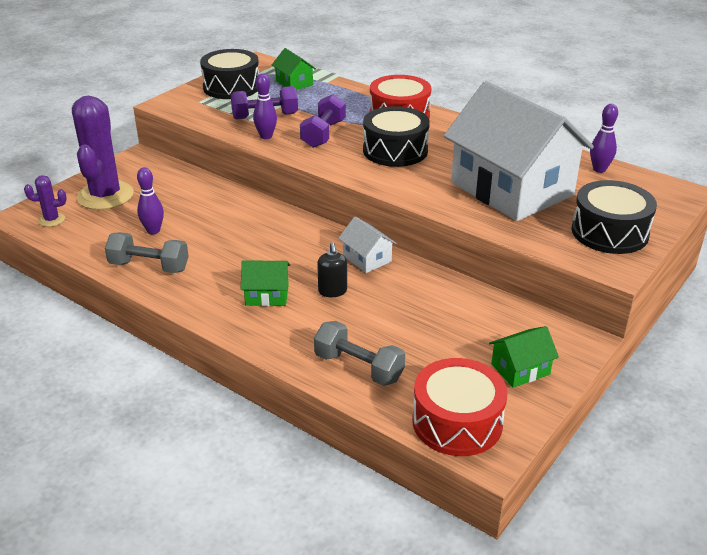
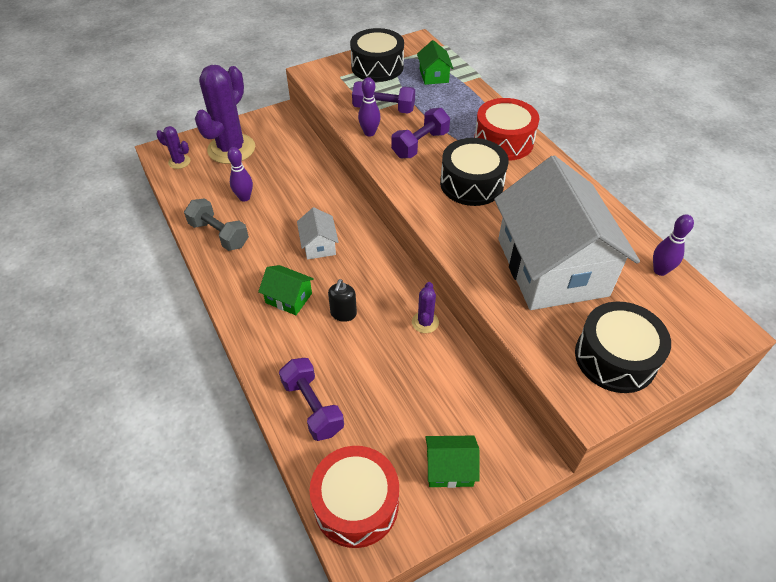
camera: 25 degrees right, 15 degrees up
grey dumbbell [314,321,405,386] -> purple dumbbell [279,358,344,441]
white house [338,217,397,273] -> white house moved to [297,207,339,260]
none -> purple cactus [412,282,439,333]

